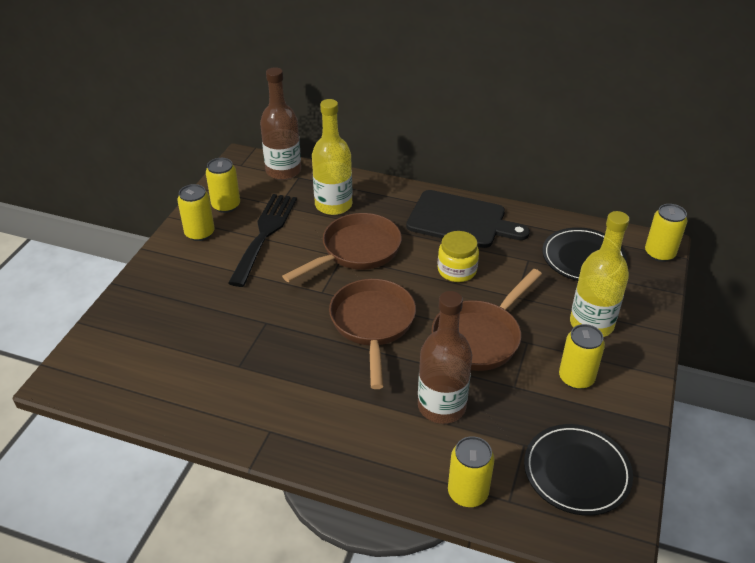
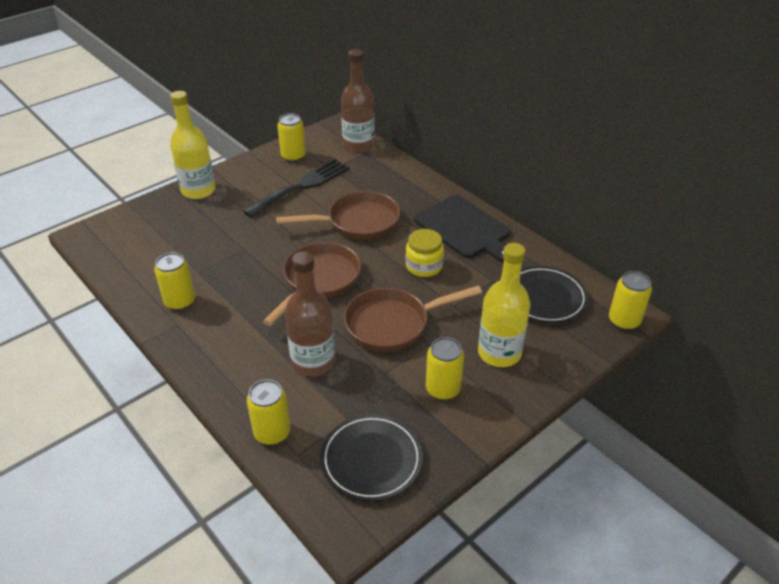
camera: 30 degrees right, 0 degrees up
yellow can [177,184,215,241] -> yellow can moved to [154,252,195,311]
yellow bottle [312,99,353,215] -> yellow bottle moved to [170,91,216,199]

